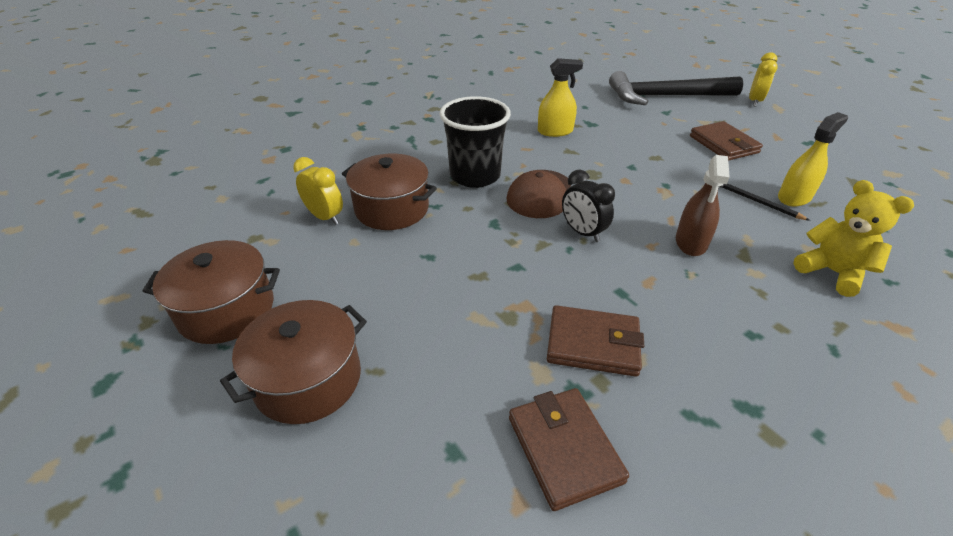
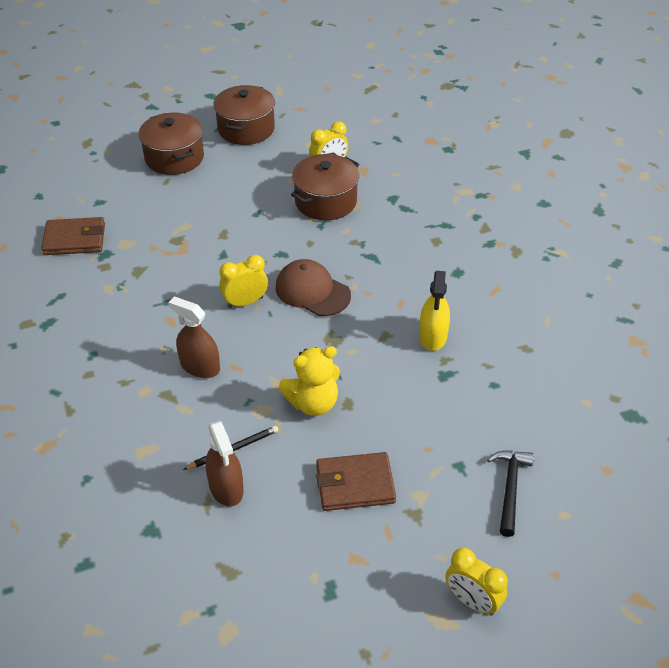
camera: 105 degrees right, 5 degrees up
black cup [440,96,511,188] -> none
brown wallet [547,305,644,377] -> none
black clock [562,169,615,242] -> yellow clock [220,255,268,308]
black hammer [609,71,743,105] -> black hammer [487,451,534,537], size x0.51
yellow spray bottle [778,112,848,207] -> brown spray bottle [205,421,244,507]
yellow teddy bear [793,180,914,297] -> yellow teddy bear moved to [279,346,340,416]

